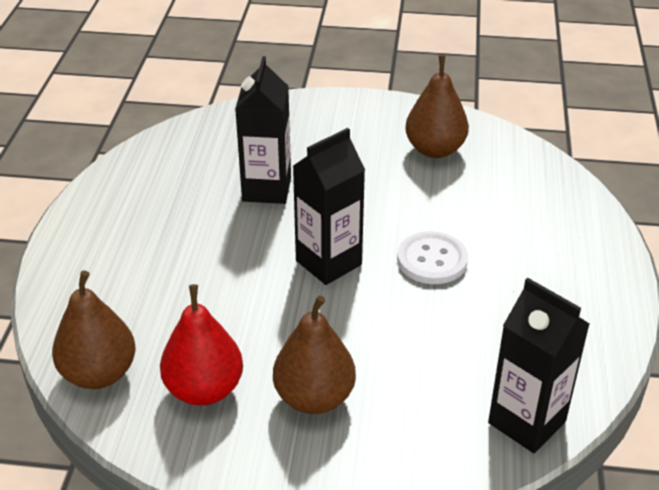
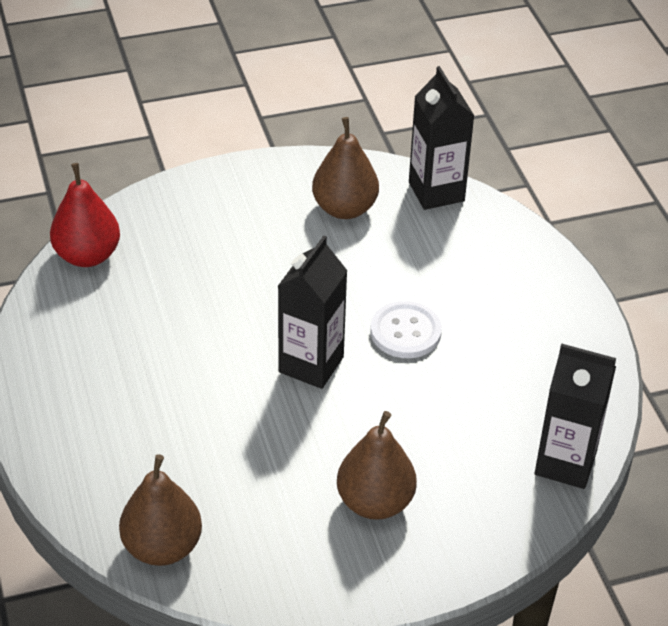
camera: 25 degrees left, 5 degrees up
red pear [160,284,243,406] -> red pear moved to [50,163,120,267]
black carton [235,56,291,204] -> black carton moved to [409,66,474,210]

